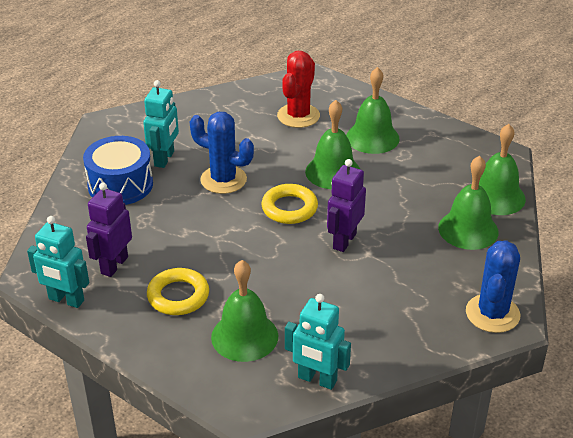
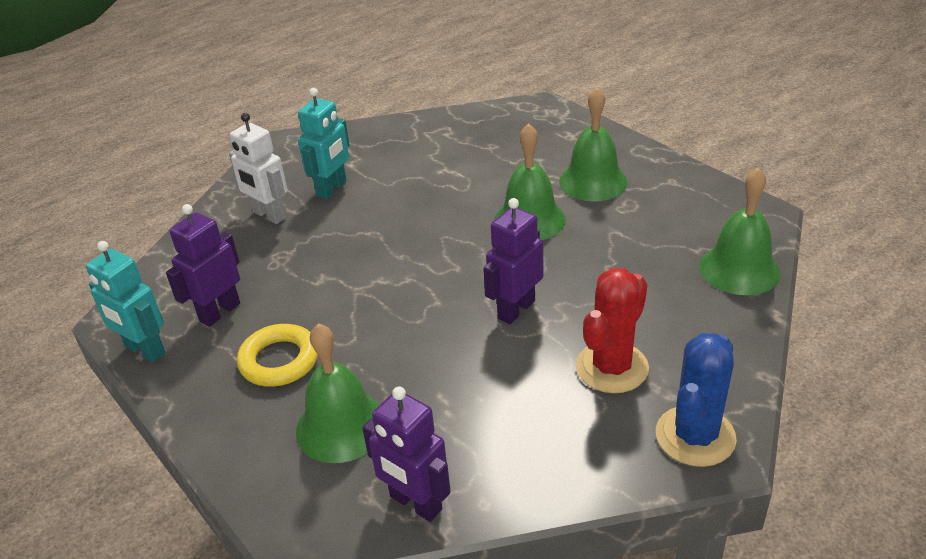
camera: 15 degrees right, 0 degrees up
blue drum [83,136,153,205] -> white robot [229,113,288,224]
blue cactus [190,112,254,194] -> none
yellow ring [261,184,318,224] -> none
red cactus [277,51,320,128] -> red cactus moved to [576,268,649,393]
turquoise robot [285,294,351,390] -> purple robot [362,386,451,522]
green bell [438,155,499,250] -> none

